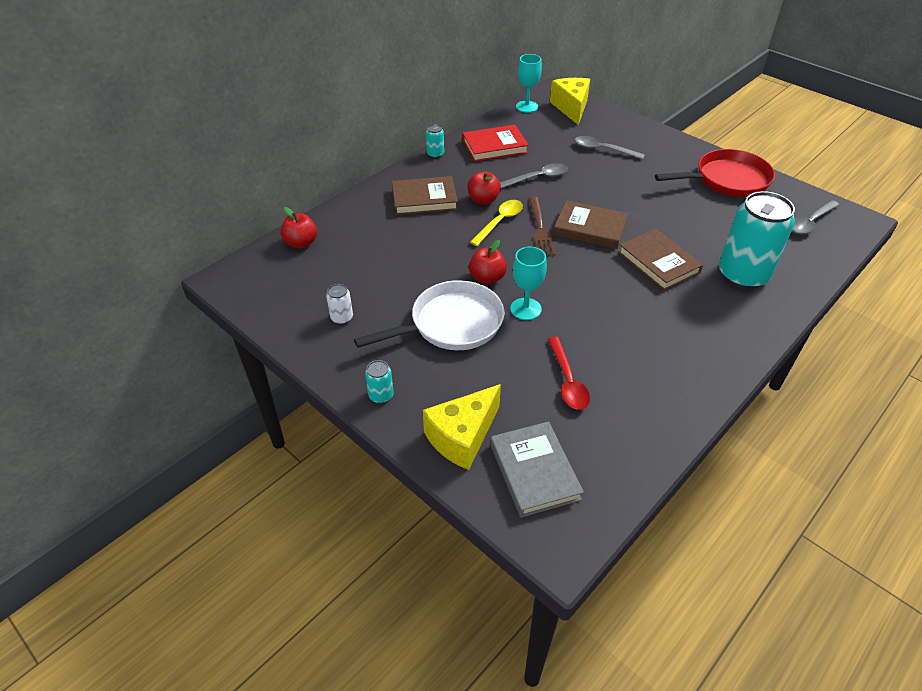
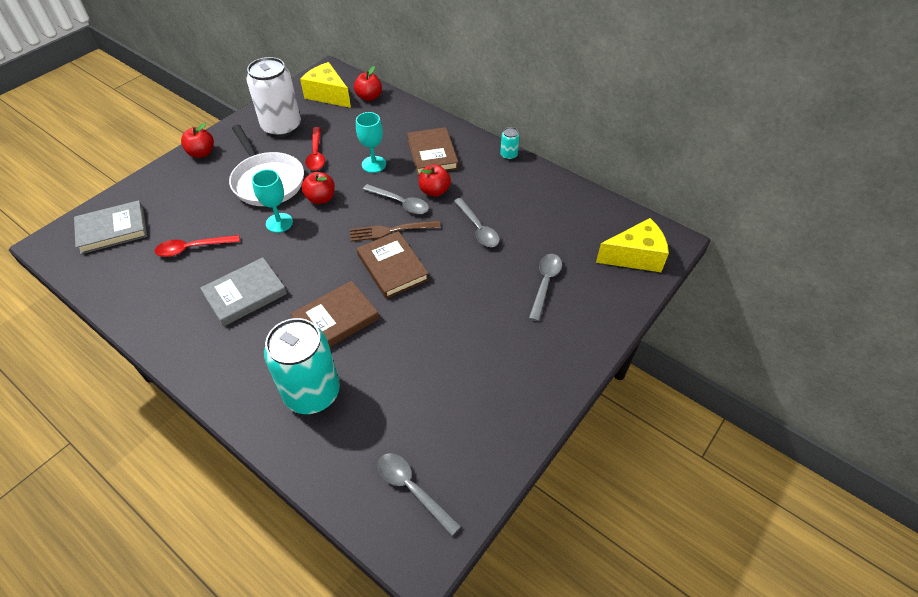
camera: 85 degrees right, 5 degrees up
white can [326,284,353,324] -> white can [246,57,301,137], size x2.41
turquoise can [365,360,394,403] -> red apple [181,123,214,158]
yellow cheese [423,384,501,470] -> yellow cheese moved to [300,62,351,108]
red book [463,125,529,162] -> none
yellow spoon [470,200,523,246] -> grey spoon [363,184,429,214]
turquoise goblet [516,54,542,113] -> turquoise goblet moved to [356,112,386,173]
brown book [553,200,628,249] -> brown book turned 45 degrees counterclockwise [357,231,429,299]
red pan [655,149,775,197] -> none
none -> grey book [200,257,287,326]
none -> red spoon [305,127,325,171]

